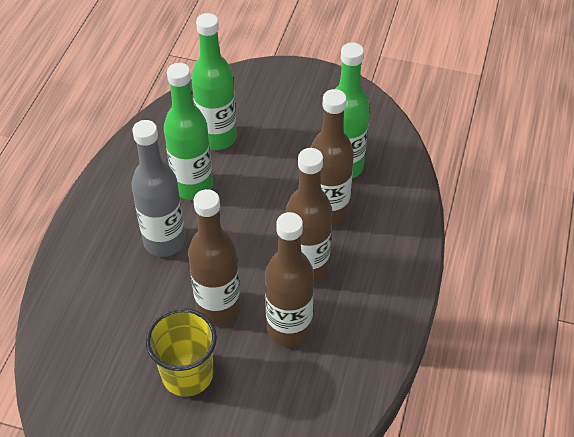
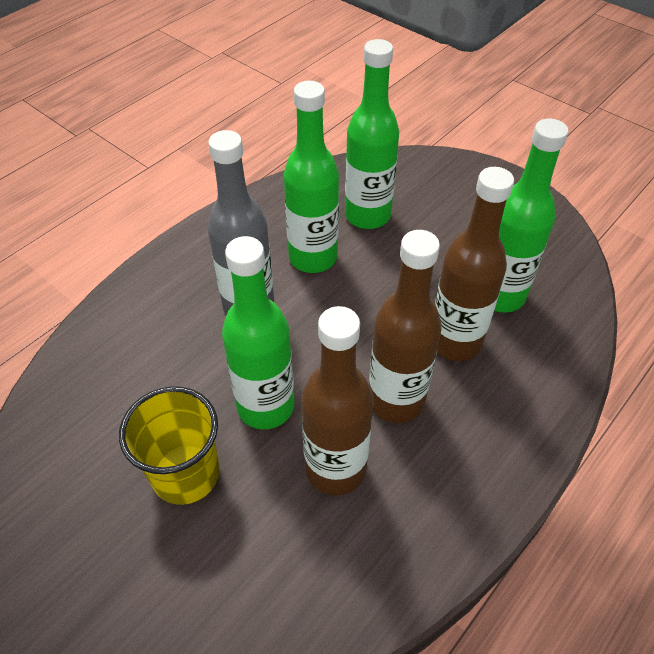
camera: 25 degrees right, 0 degrees up
brown bottle [188,189,240,325] -> green bottle [222,236,294,429]

